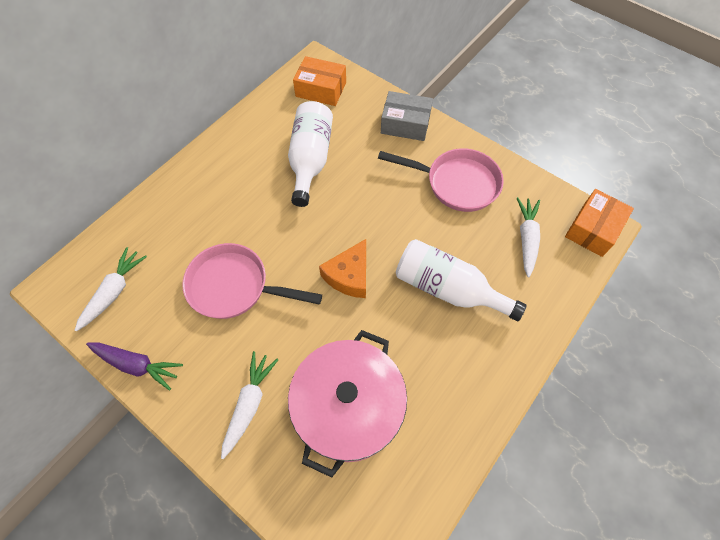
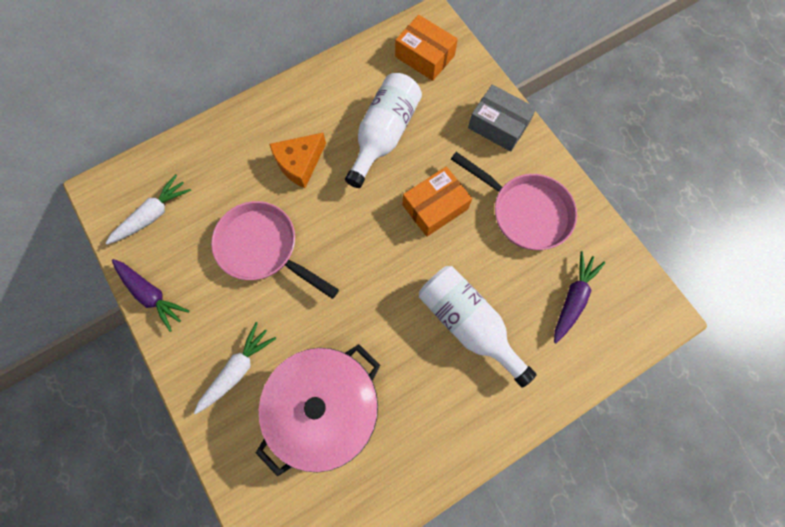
camera: 20 degrees right, 10 degrees up
orange cheese [319,239,366,298] -> orange cheese moved to [269,133,326,188]
white carrot [517,197,540,277] -> purple carrot [554,251,606,343]
orange box [565,189,634,257] -> orange box moved to [403,166,472,237]

